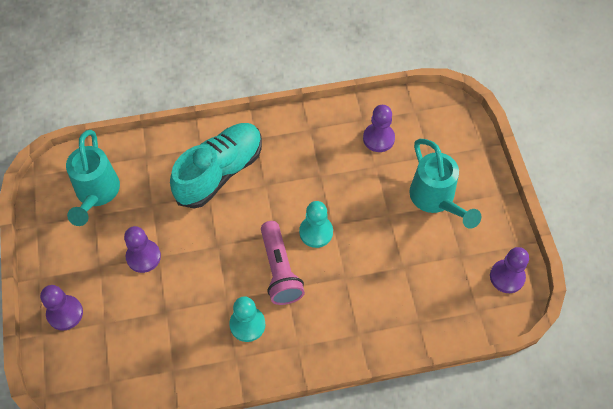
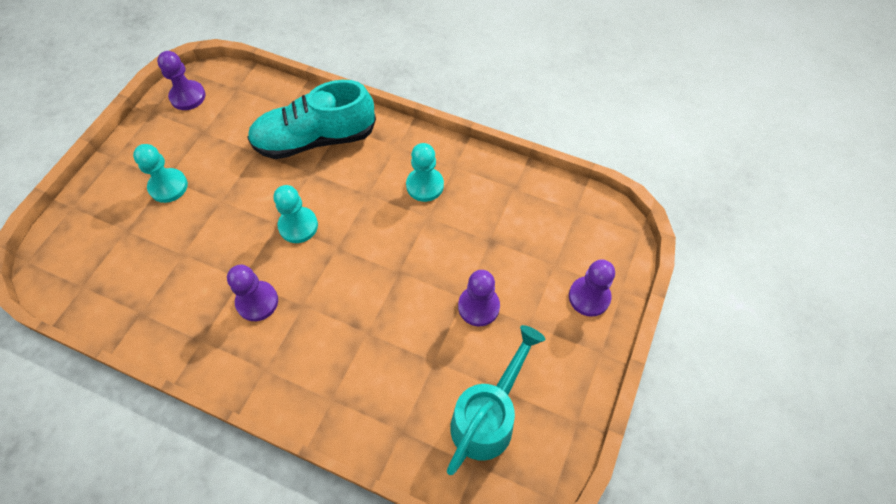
camera: 145 degrees left, 0 degrees up
turquoise shoe [170,123,262,208] -> turquoise shoe moved to [247,80,376,159]
pink flashlight [261,221,305,305] -> none
purple pawn [363,105,395,152] -> purple pawn moved to [227,265,278,321]
turquoise watering can [409,139,481,229] -> turquoise pawn [133,144,188,203]

